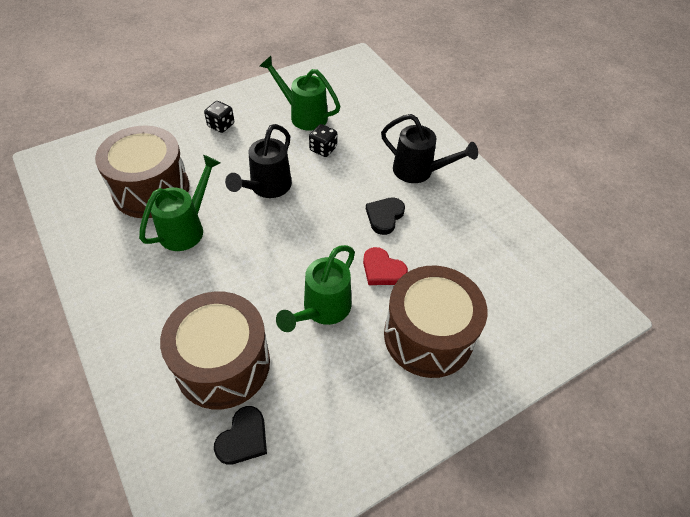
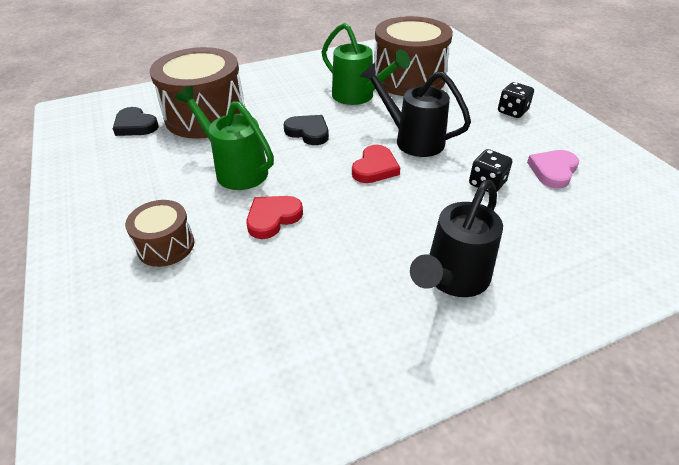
camera: 100 degrees right, 10 degrees down
green watering can [260,56,340,131] -> pink heart [527,150,579,188]
black heart [366,197,405,235] -> black heart moved to [283,115,329,145]
brown drum [384,266,487,378] -> brown drum [125,200,194,267], size x0.51
none -> red heart [352,145,400,183]

